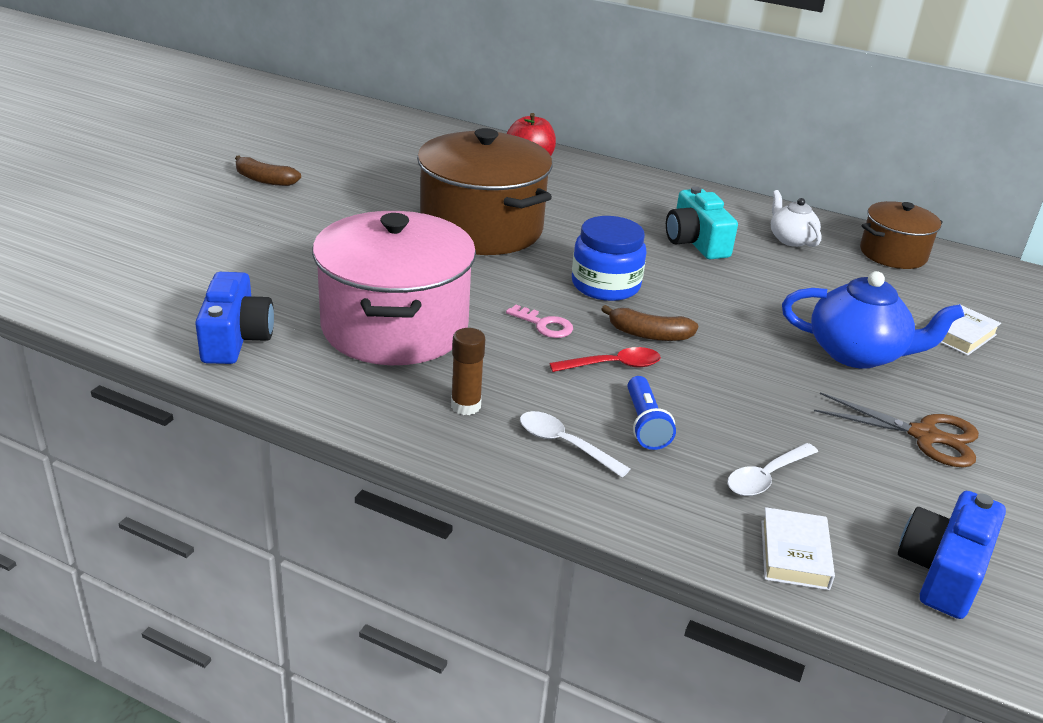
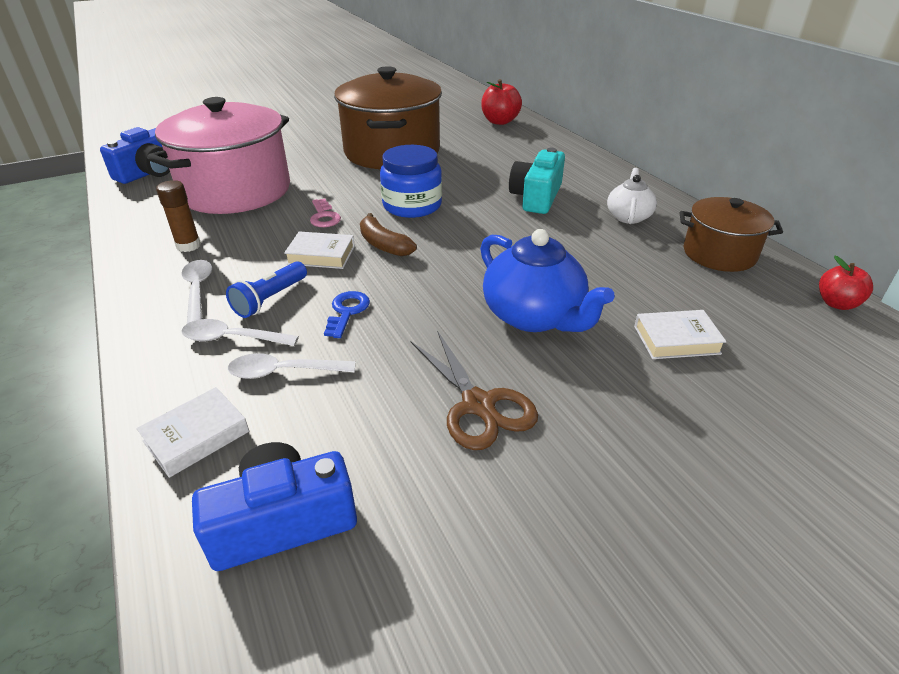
camera: 40 degrees right, 5 degrees up
brown banana [235,155,301,186] -> none
red spoon [549,347,661,372] -> white book [284,231,355,269]
none -> white spoon [181,319,299,346]
none -> blue key [324,291,370,338]
none -> red apple [819,256,873,310]

